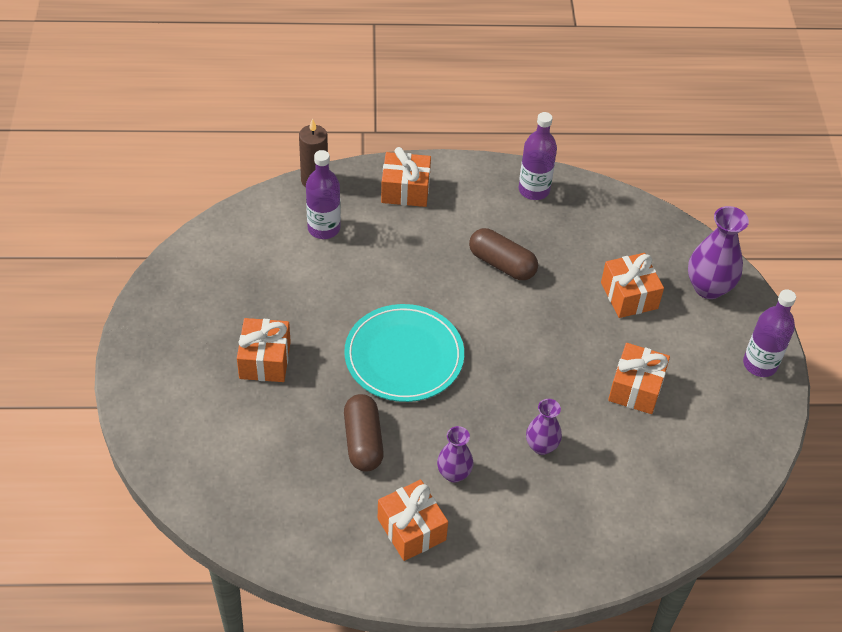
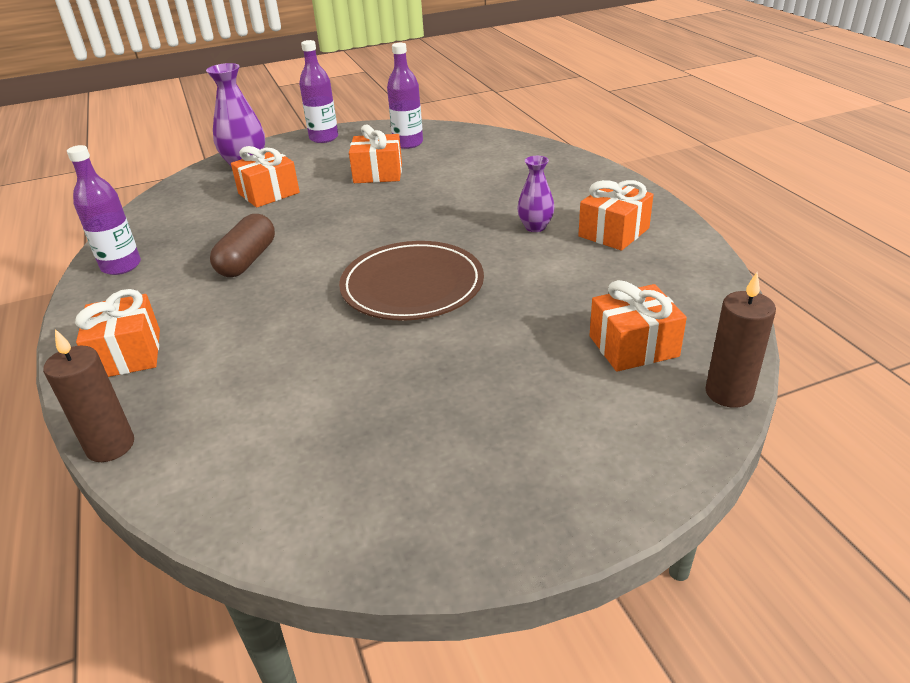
camera: 105 degrees left, 15 degrees down
orange gift [237,318,291,382] -> orange gift moved to [590,280,687,372]
purple bottle [306,150,341,239] -> purple bottle moved to [387,43,423,149]
turquoise plate [344,304,464,402] -> brown plate [339,241,484,321]
brown capsule [344,394,384,472] -> none
purple vase [526,399,562,455] -> none
none -> brown candle [705,272,776,408]

